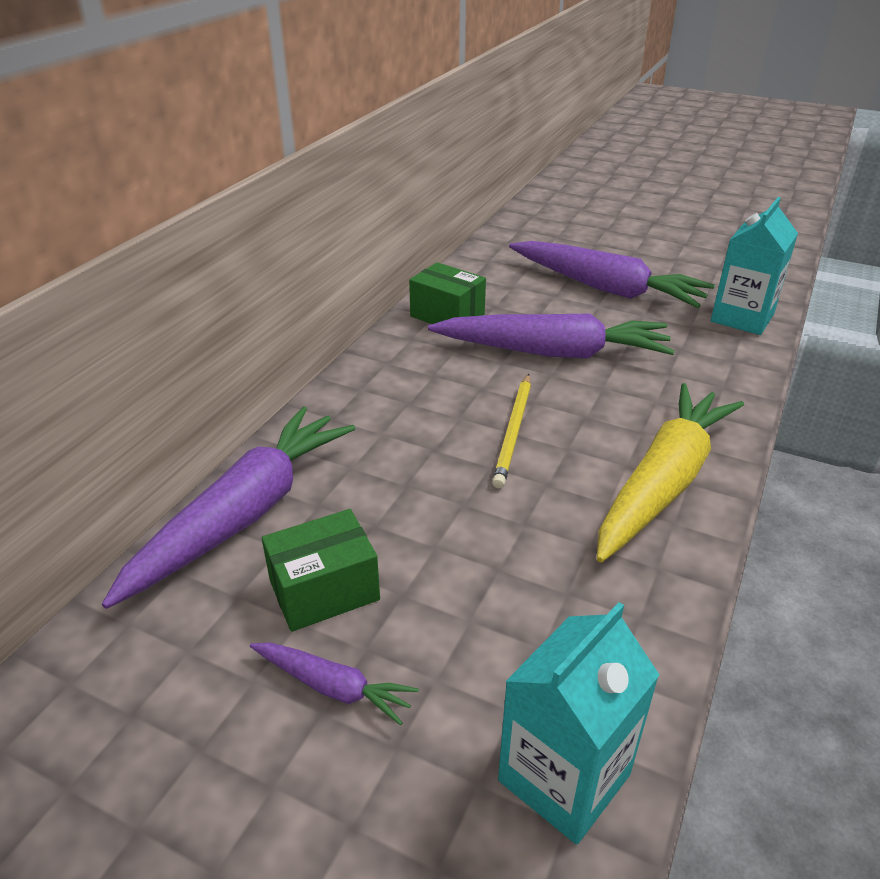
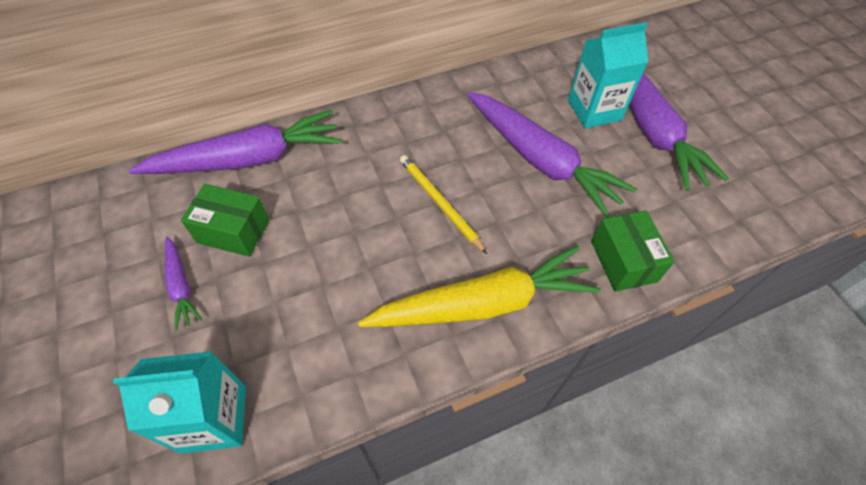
camera: 40 degrees right, 20 degrees up
green box [409,262,486,324] -> green box moved to [591,211,675,292]
yellow pencil [492,374,531,488] -> yellow pencil turned 90 degrees clockwise [400,155,487,254]
turquoise carton [711,197,798,335] -> turquoise carton moved to [568,22,648,128]

